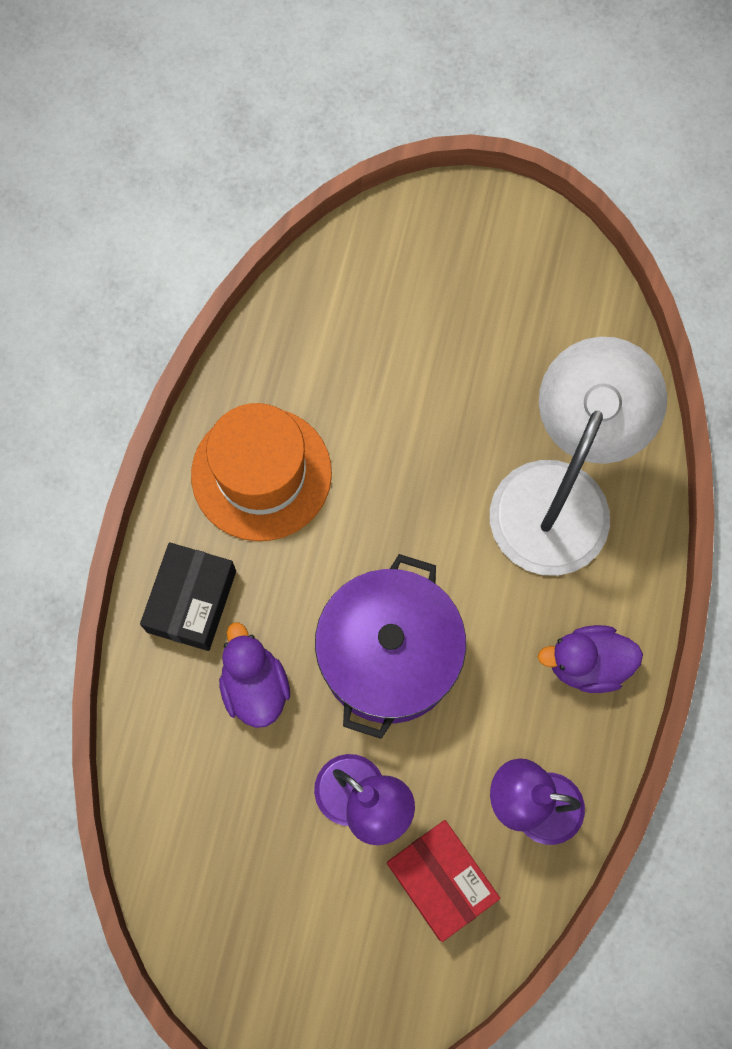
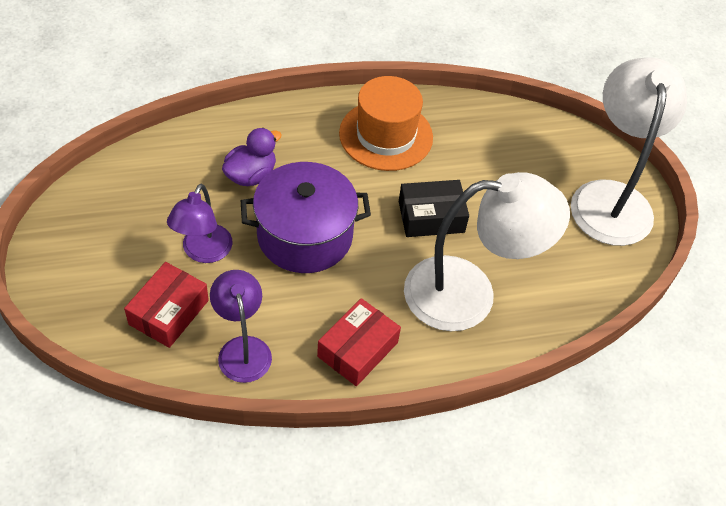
camera: 60 degrees right, 20 degrees down
black box [140,542,236,651] -> black box moved to [399,180,469,237]
purple duck [538,625,643,693] -> red box [317,298,401,386]
none -> white lamp [571,57,687,246]

